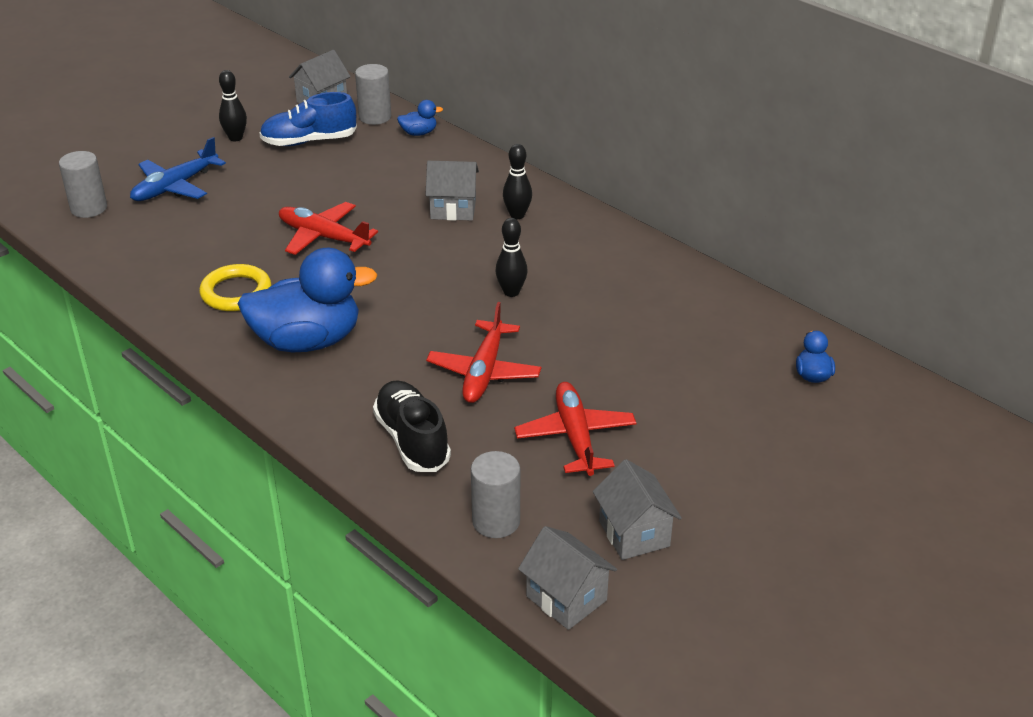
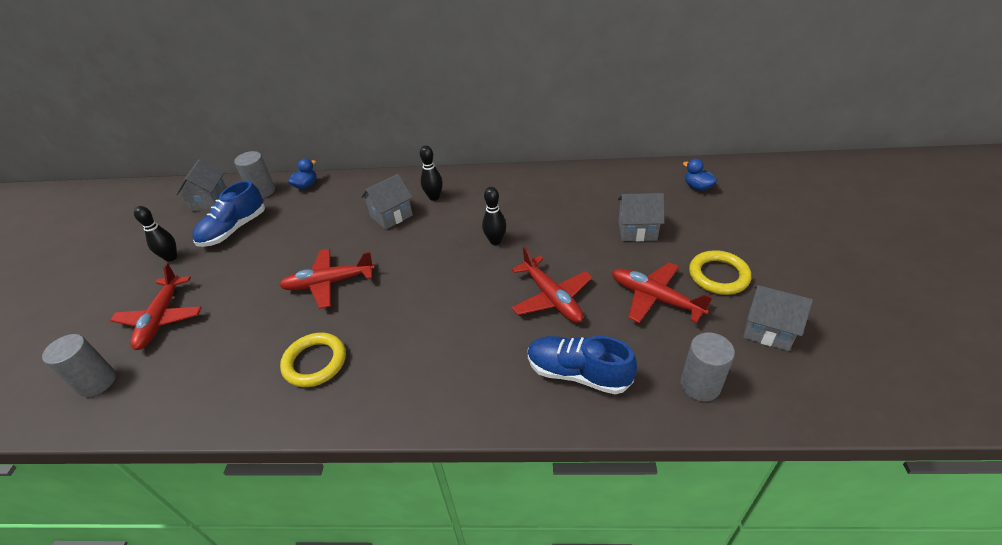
camera: 40 degrees left, 5 degrees up
blue plane [130,137,226,201] -> red plane [110,263,202,350]
blue duck [238,248,378,353] -> none
black shoe [373,380,451,472] -> blue shoe [528,336,637,394]
grey house [518,526,617,630] -> grey house moved to [618,193,664,241]
none -> yellow ring [689,250,751,295]

